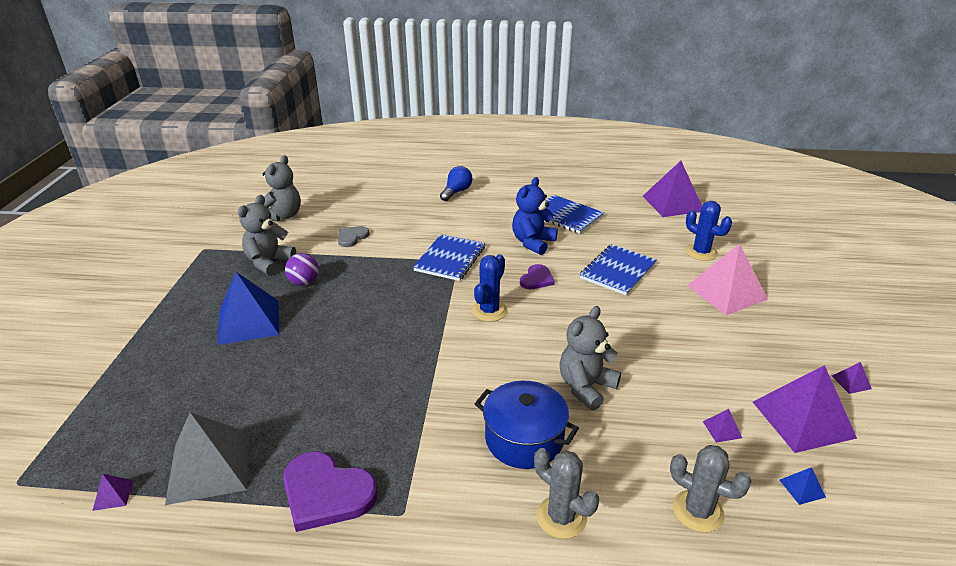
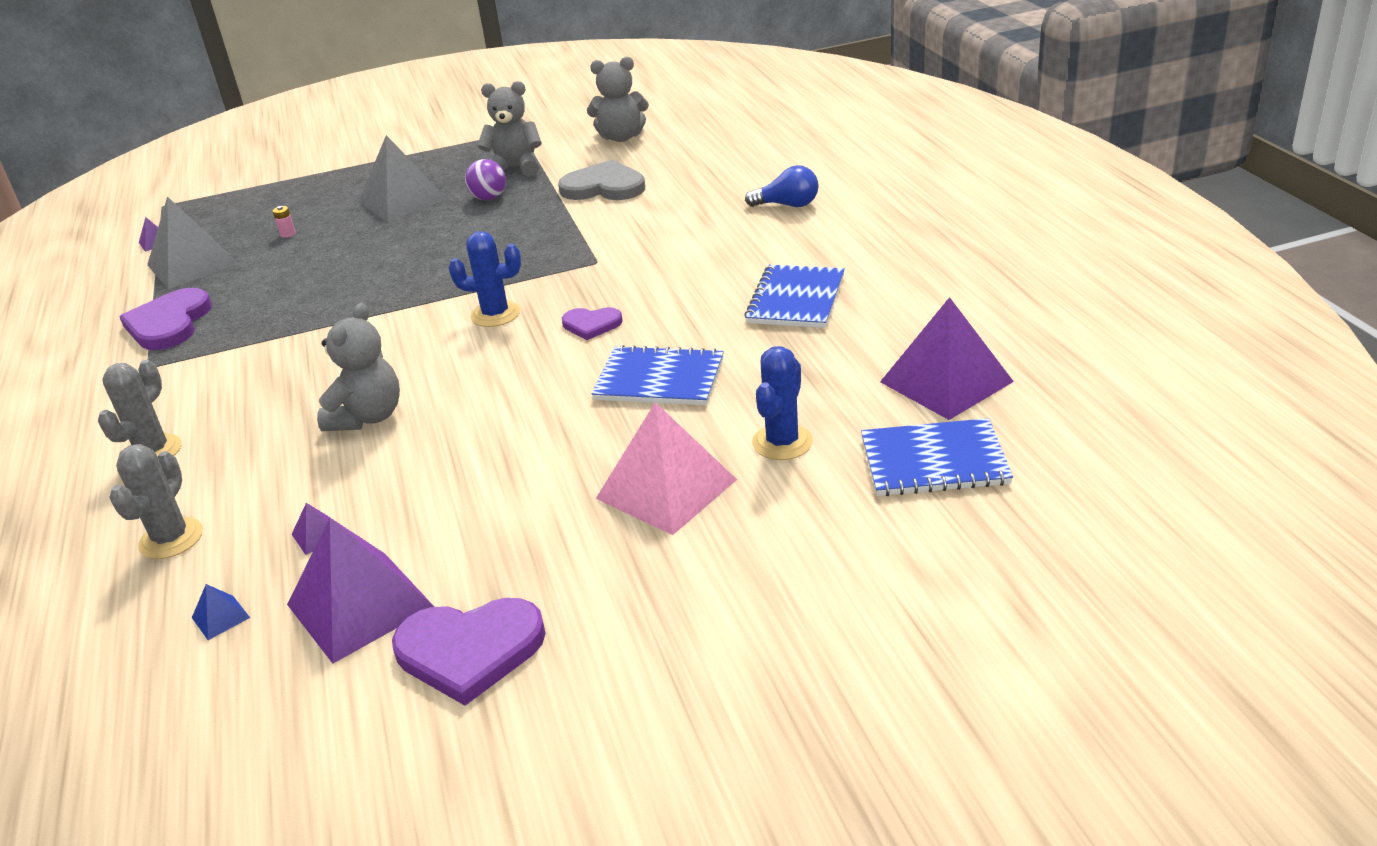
camera: 70 degrees right, 0 degrees up
blue pyramid [217,272,279,345] -> grey pyramid [358,135,447,222]
grey heart [338,226,370,247] -> grey heart [558,160,645,200], size x1.75
blue notebook [413,234,485,281] -> blue notebook moved to [861,418,1013,496]
blue pot [475,381,579,469] -> none
blue teddy bear [512,177,558,255] -> none
grey teddy bear [559,306,621,411] -> grey teddy bear turned 90 degrees clockwise [317,303,400,431]
purple pyramid [832,362,872,394] -> purple heart [392,598,546,706]
none -> pink battery [273,206,296,238]

